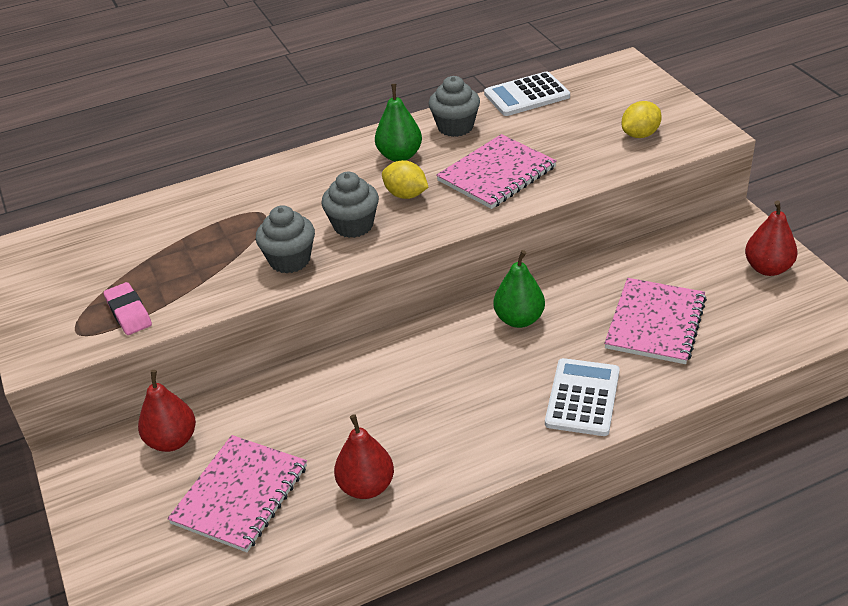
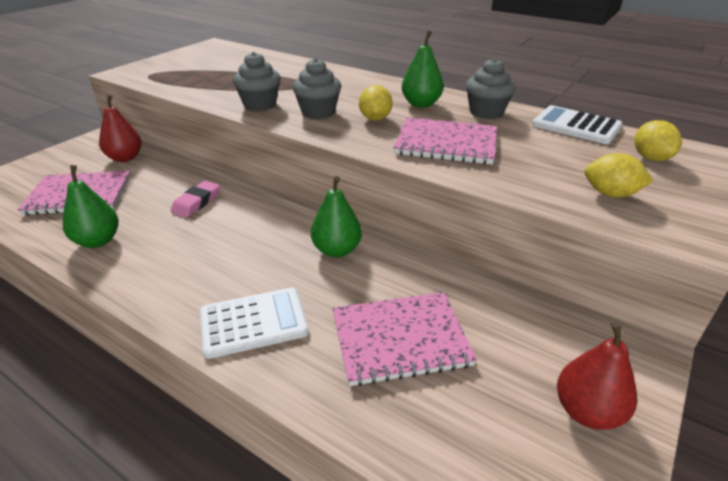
camera: 55 degrees right, 5 degrees down
pink eraser [104,282,152,335] -> pink eraser moved to [171,181,220,218]
red pear [334,414,394,499] -> green pear [63,165,119,248]
none -> yellow lemon [634,120,682,161]

